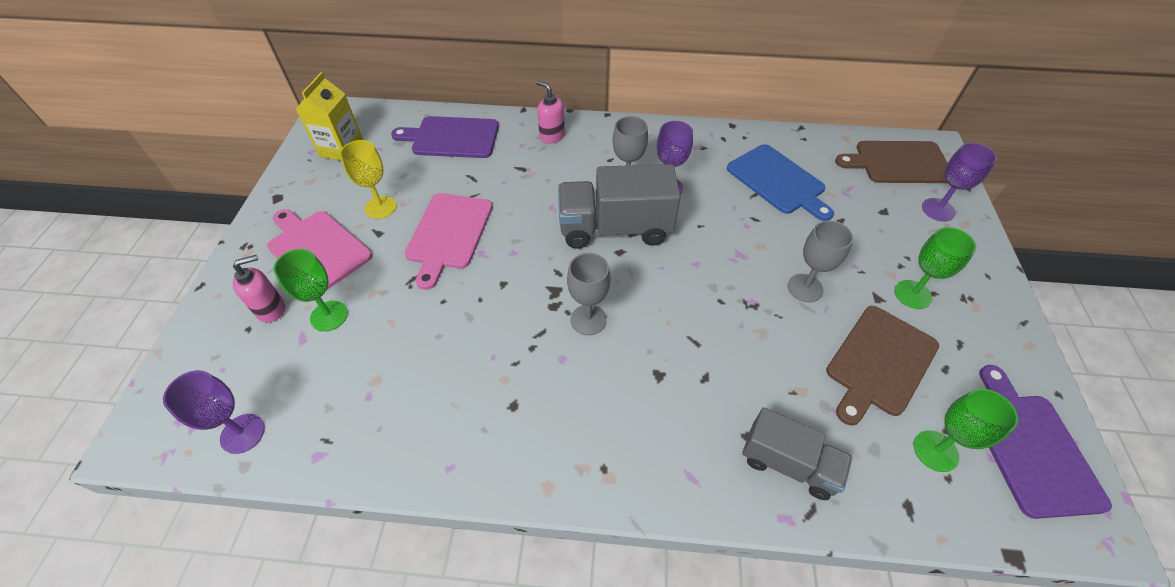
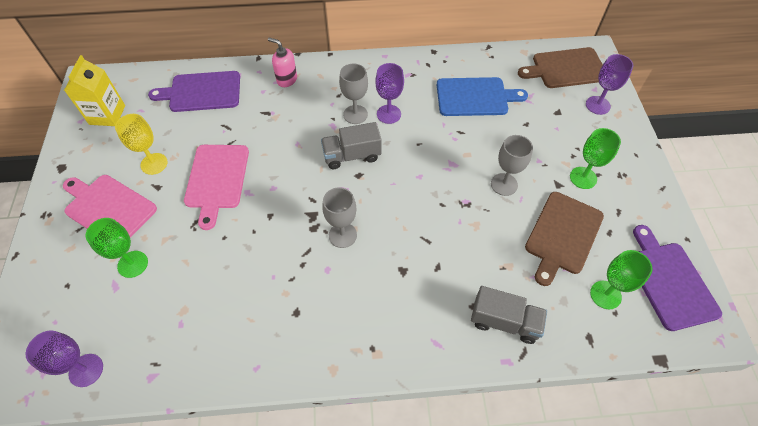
camera: 10 degrees left, 5 degrees up
pink soap dispenser [233,255,285,322] -> none
grey truck [558,164,681,249] -> grey truck [321,122,382,169], size x0.63
blue cutting board [727,144,834,221] -> blue cutting board turned 45 degrees counterclockwise [437,77,528,116]

